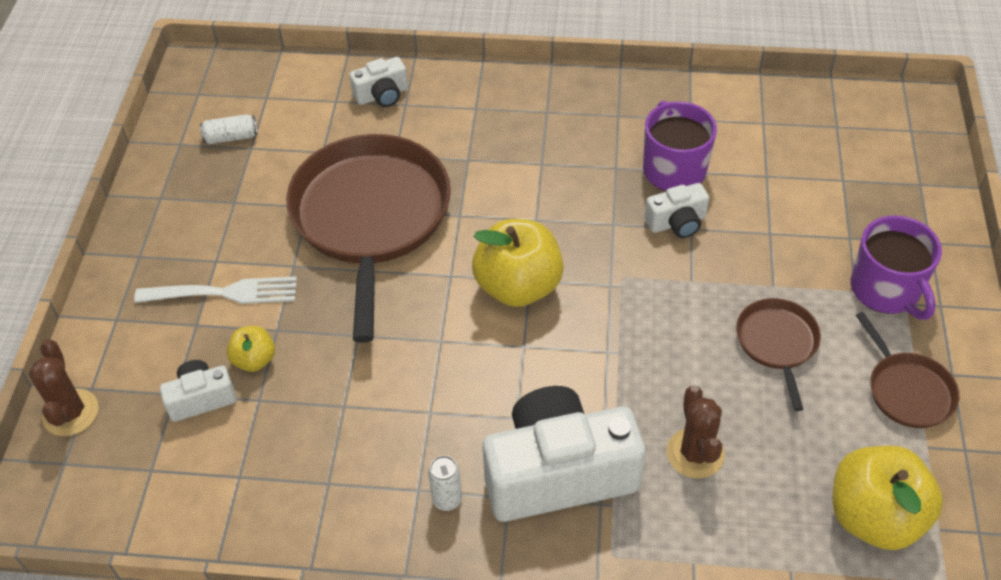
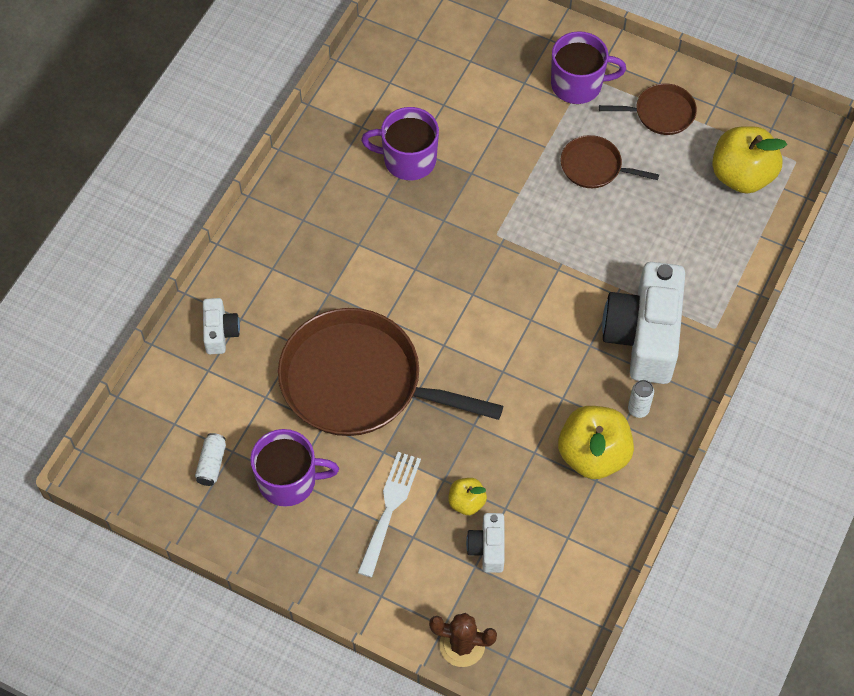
camera: 70 degrees left, 10 degrees up
yellow apple [472,219,564,307] -> yellow apple moved to [558,406,634,479]
white camera [644,183,709,238] -> none
brown cactus [667,385,725,478] -> none
none -> purple mug [250,429,339,507]

